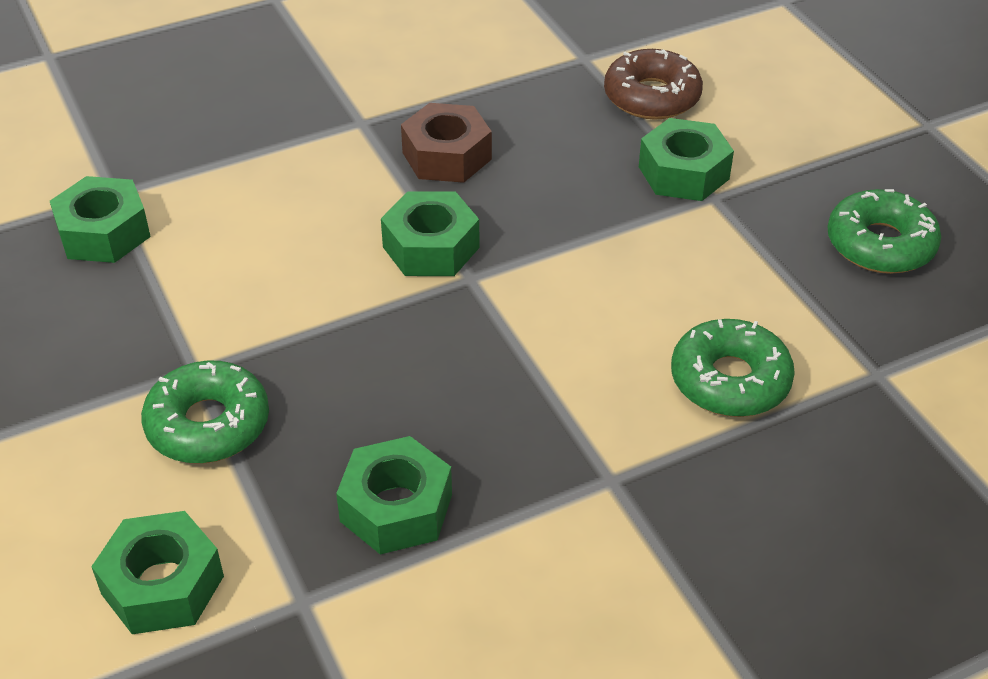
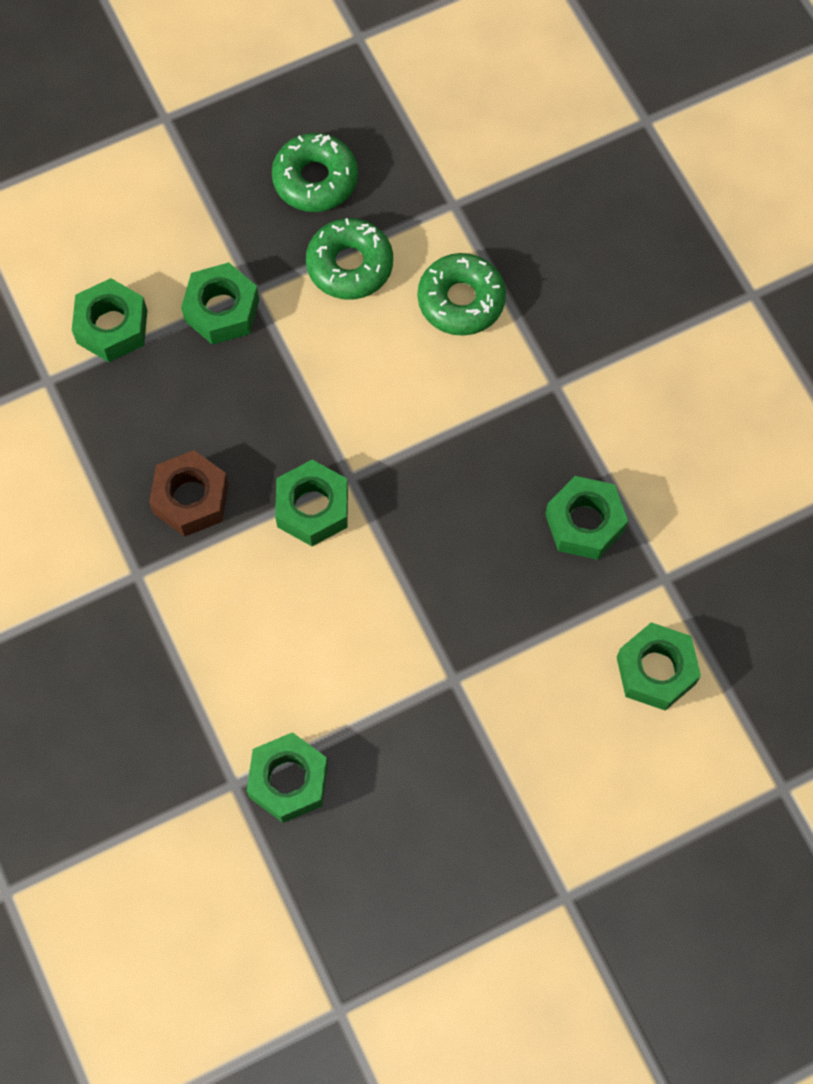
camera: 90 degrees left, 25 degrees up
green donut [141,360,269,464] -> green donut moved to [306,218,393,300]
brown donut [604,49,703,120] -> green nut [72,278,147,362]

